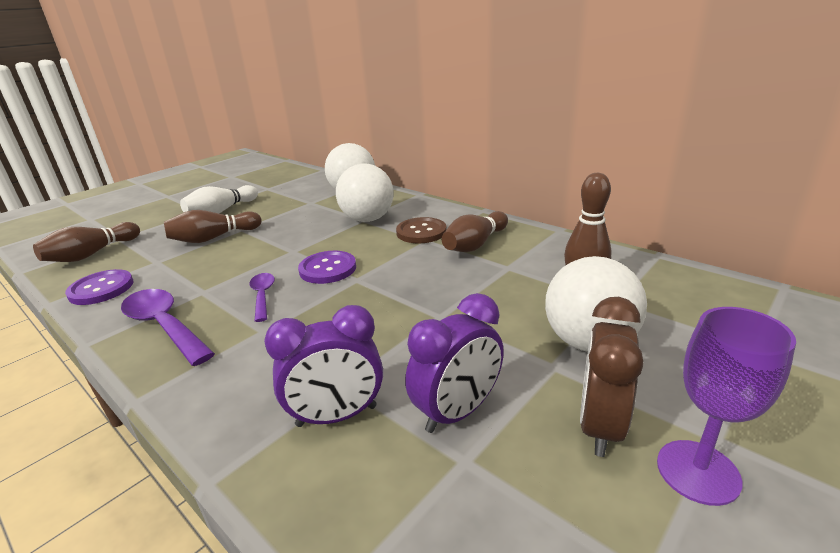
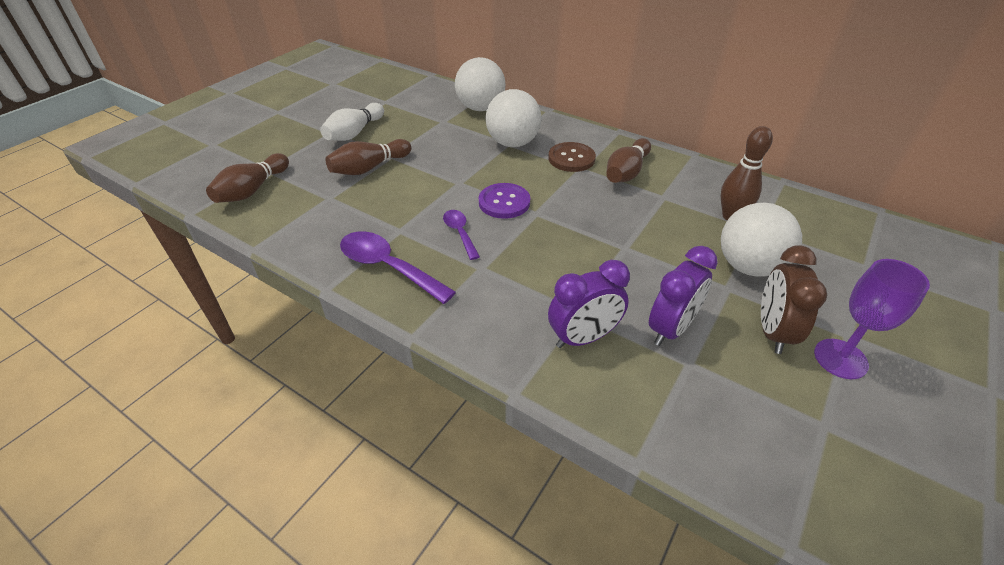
camera: 10 degrees left, 15 degrees up
purple button [65,269,133,305] -> none

